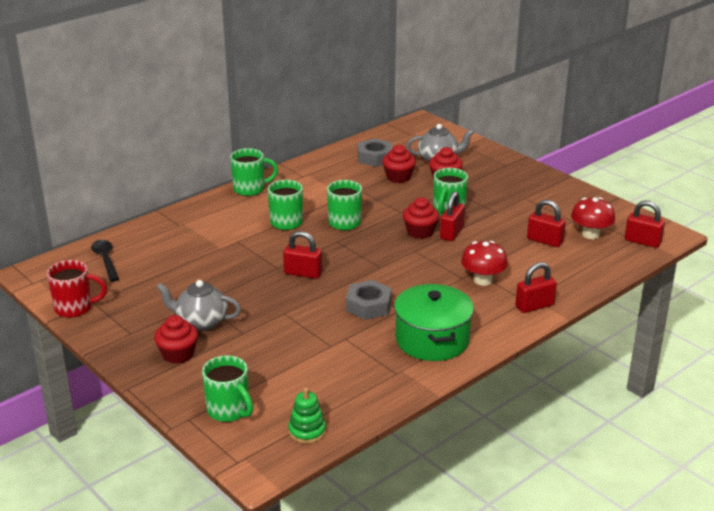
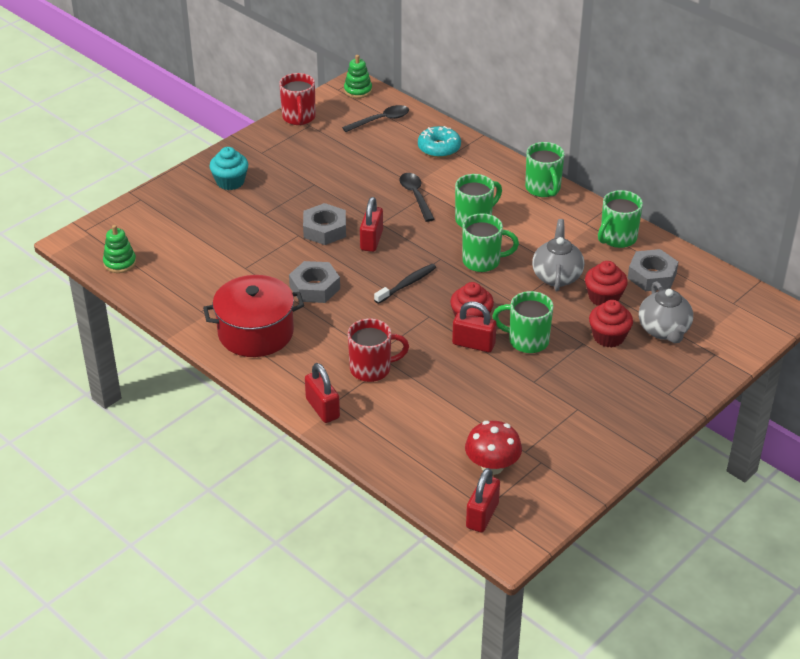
camera: 85 degrees right, 10 degrees up
red cupcake [154,315,198,364] -> turquoise cupcake [209,147,248,190]
grey teapot [156,280,241,331] -> grey teapot moved to [532,219,584,291]
green mug [202,355,253,422] -> green mug moved to [598,190,643,248]
green pot [394,284,474,361] -> red pot [203,275,304,357]
red mushroom [461,241,508,286] -> red mug [348,318,409,382]
red padlock [527,199,566,247] -> none
none -> grey nut [303,203,346,245]
none -> green stacking toy [344,55,372,98]
none -> black toothbrush [374,264,436,304]
none -> black spoon [399,173,435,222]
none -> turquoise donut [418,126,461,158]

